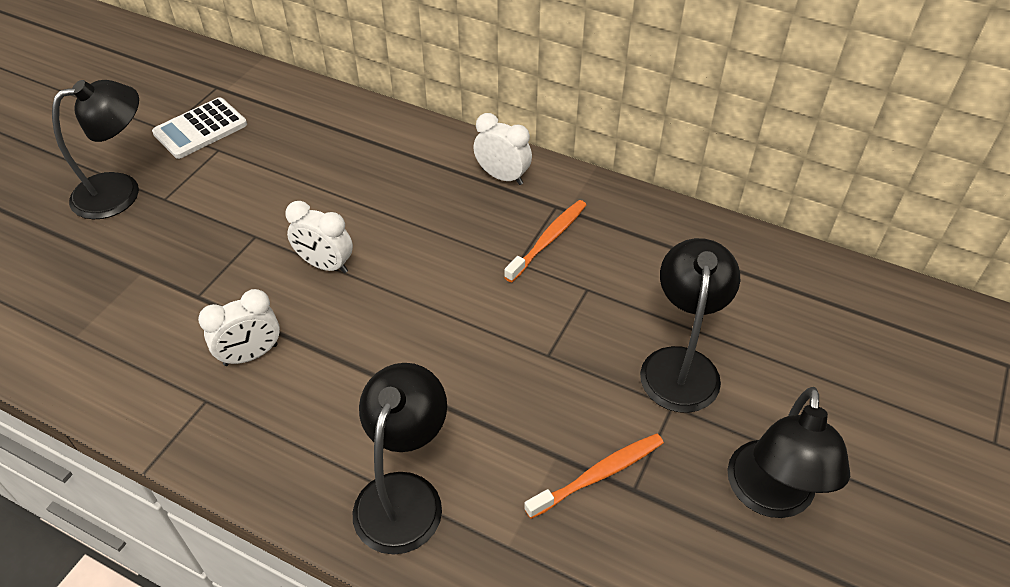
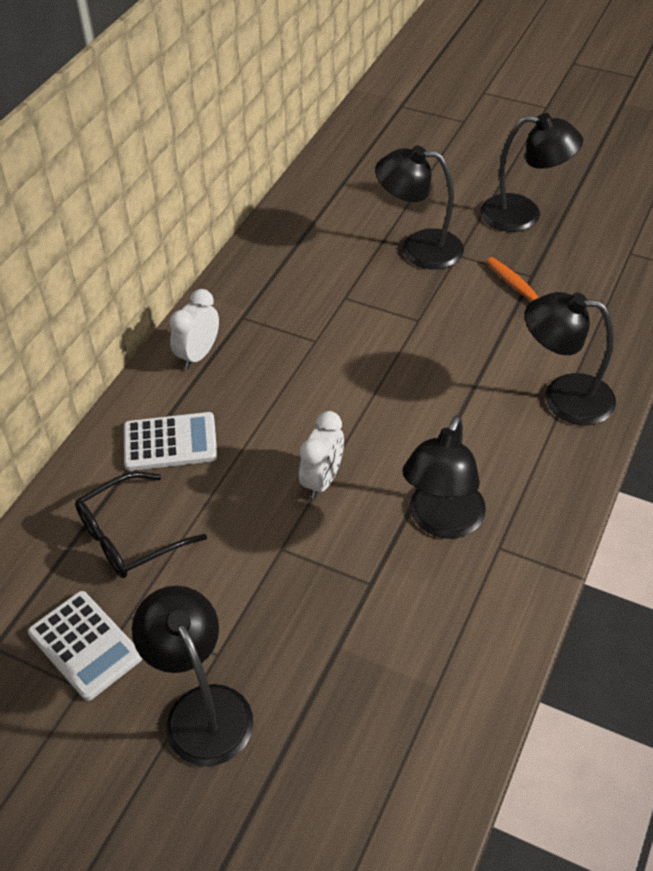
camera: 90 degrees left, 0 degrees up
white clock [198,289,280,366] -> black lamp [402,415,486,539]
orange toothbrush [504,200,586,282] -> none
none -> black glasses [75,472,207,578]
none -> white calculator [124,412,217,471]

